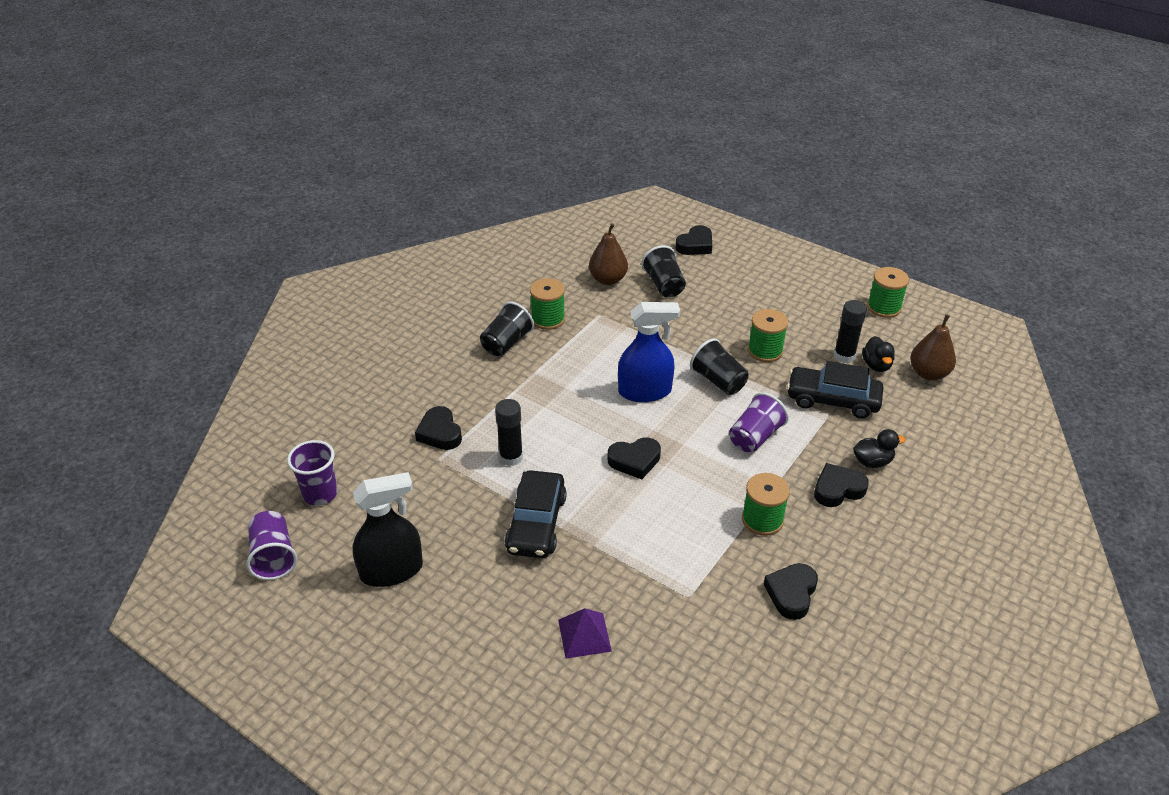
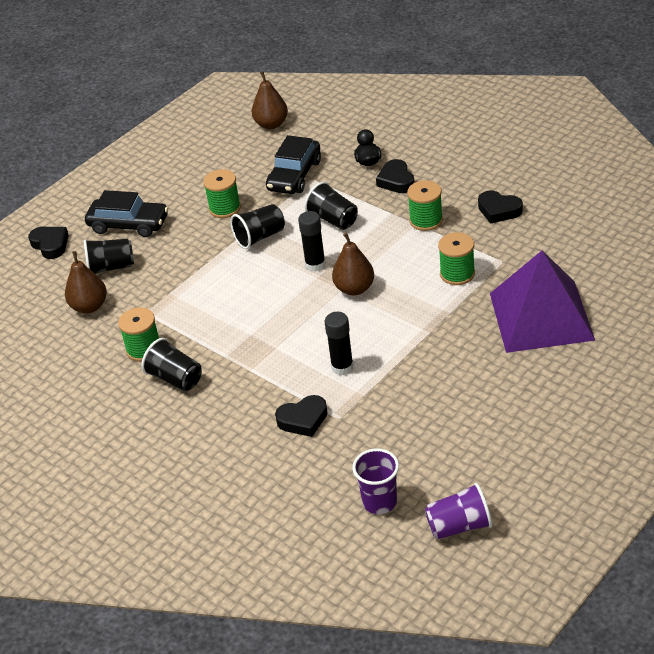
camera: 80 degrees left, 0 degrees up
black spray bottle [353,472,423,587] -> none
black car [505,470,567,558] -> black car moved to [85,190,168,237]
purple pyramid [558,608,612,659] -> purple pyramid [490,250,595,353], size x2.39
black heart [608,438,661,479] -> brown pear [332,233,374,295]
blue spray bottle [618,302,680,402] -> none
purple cup [729,392,789,453] -> black cup [304,181,358,230]
black glue stick [834,300,867,363] -> black glue stick moved to [298,211,326,272]
black duck [862,336,895,372] -> none
green spool [867,267,909,318] -> green spool moved to [438,232,475,285]

